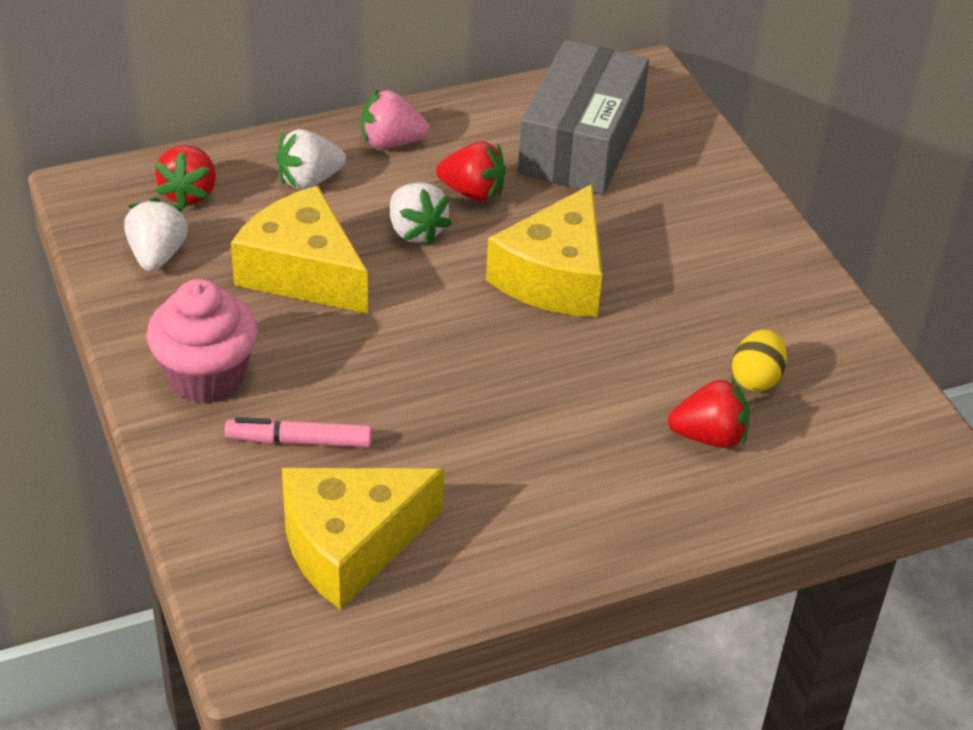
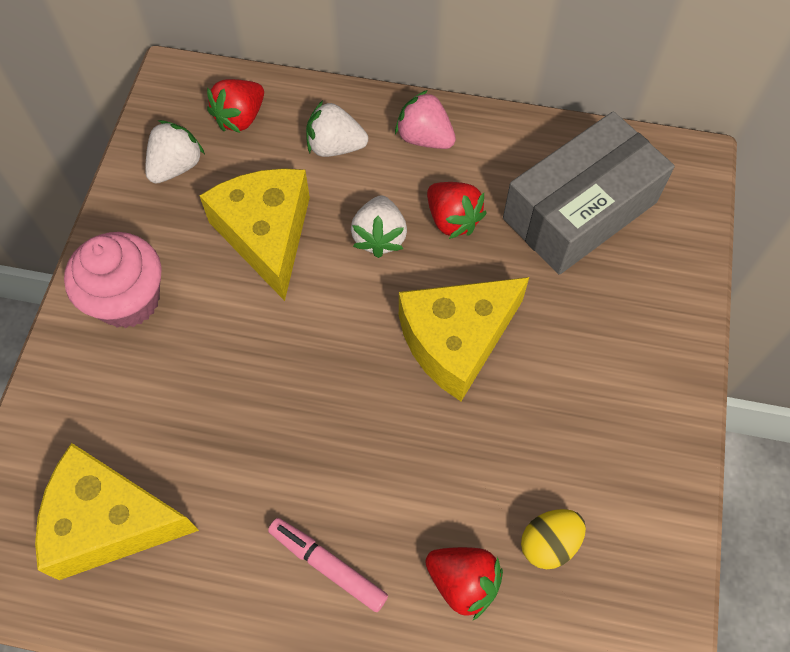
camera: 35 degrees right, 20 degrees up
pink marker [225,417,372,448] -> pink marker moved to [268,518,388,612]

